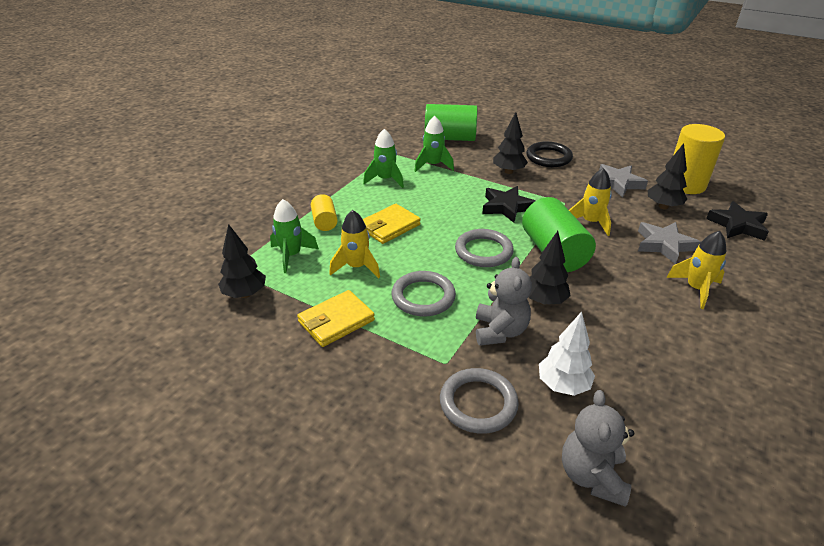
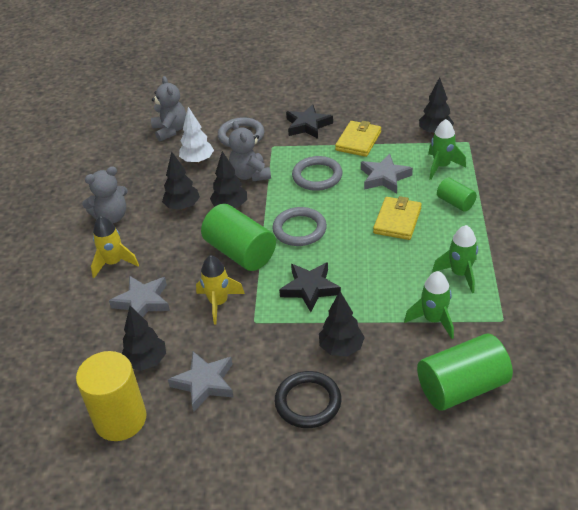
camera: 155 degrees right, 5 degrees up
yellow cylinder [311,194,338,231] -> green cylinder [437,178,477,212]
yellow rocket [329,210,380,278] -> grey star [361,154,413,193]
black star [706,201,769,241] -> black star moved to [286,104,333,139]
none -> grey teddy bear [82,166,128,224]
none -> black tree [162,151,200,210]

